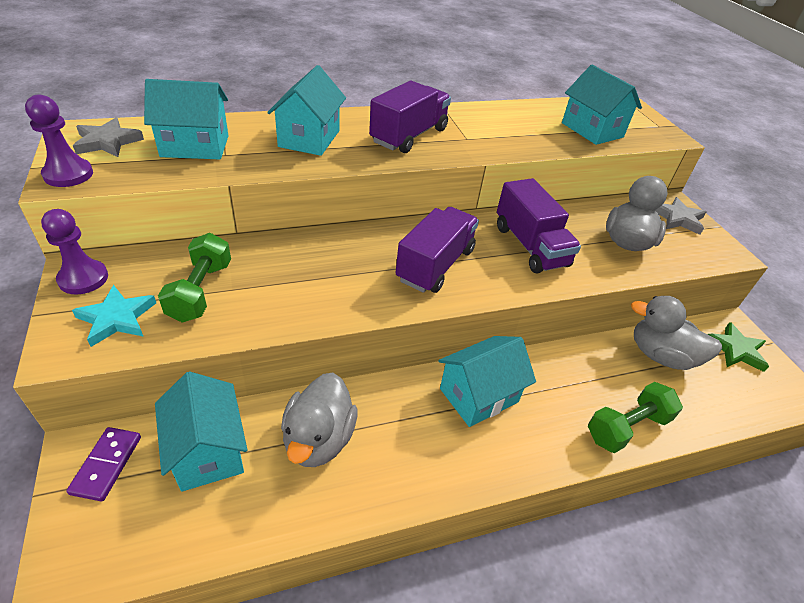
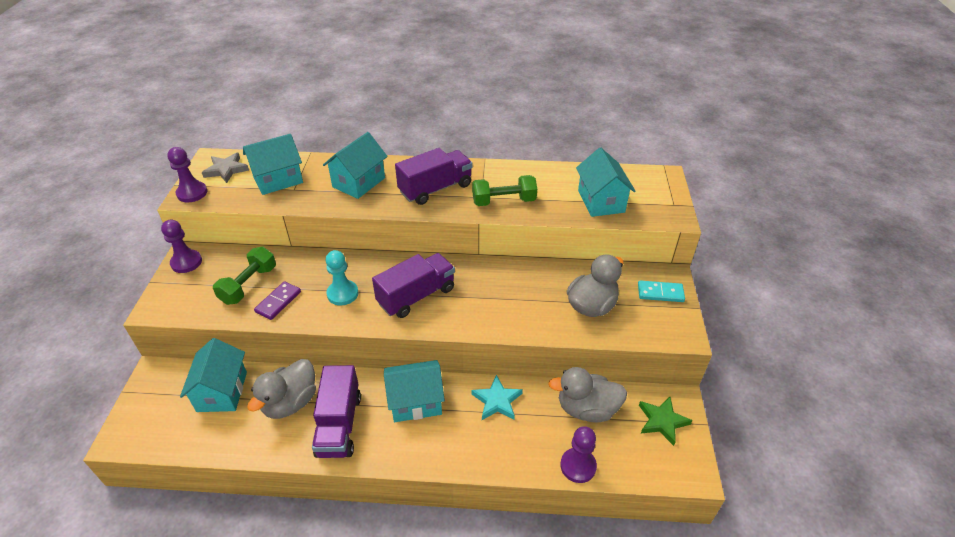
camera: 25 degrees right, 0 degrees up
purple domino [66,427,141,501] -> purple domino moved to [254,281,301,320]
turquoise star [72,285,156,347] -> turquoise star moved to [471,375,523,420]
turquoise house [144,79,229,159] -> turquoise house turned 45 degrees counterclockwise [243,134,303,195]
purple truck [497,178,581,274] -> purple truck moved to [312,365,361,458]
green dumbbell [588,382,683,453] -> green dumbbell moved to [472,175,537,206]
grey duck [631,296,722,370] -> grey duck turned 45 degrees counterclockwise [548,367,627,422]
grey star [655,197,706,235] -> turquoise domino [638,280,685,302]
none -> turquoise pawn [326,250,358,306]
none -> purple pawn [560,426,597,483]

